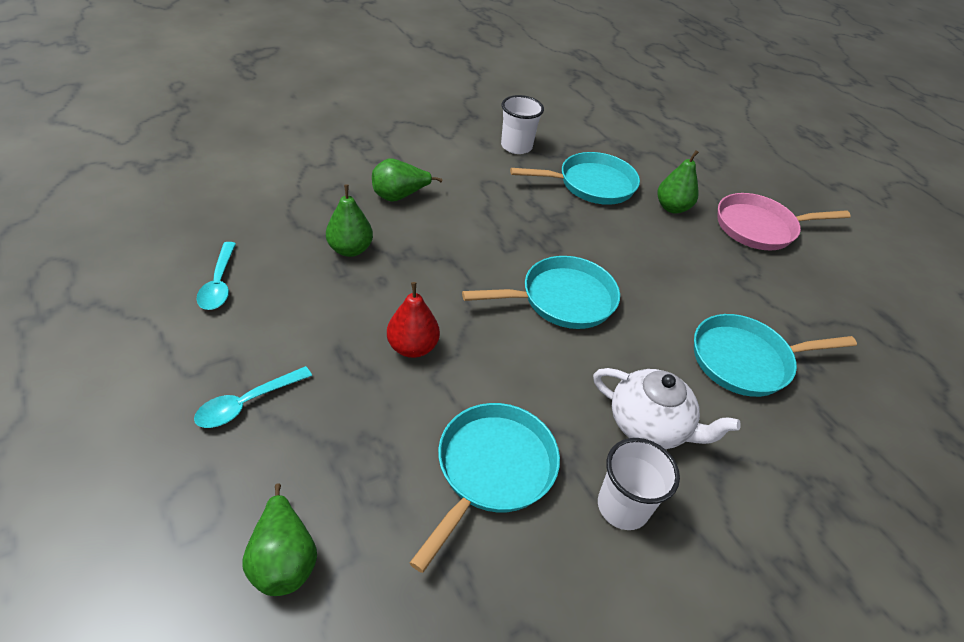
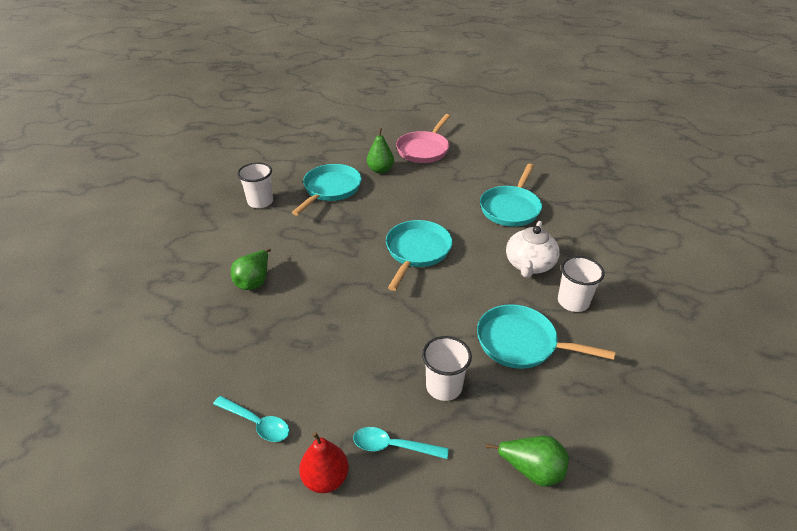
camera: 50 degrees left, 5 degrees down
turquoise spoon [194,366,312,428] -> turquoise spoon turned 105 degrees clockwise [353,427,449,459]
green pear [326,185,373,257] -> none
red pear [387,282,440,358] -> red pear moved to [299,432,349,493]
turquoise pan [410,403,560,573] -> turquoise pan turned 45 degrees counterclockwise [477,304,615,369]
white teapot [593,368,741,449] -> white teapot turned 135 degrees clockwise [506,221,560,278]
none -> white cup [422,336,472,401]

